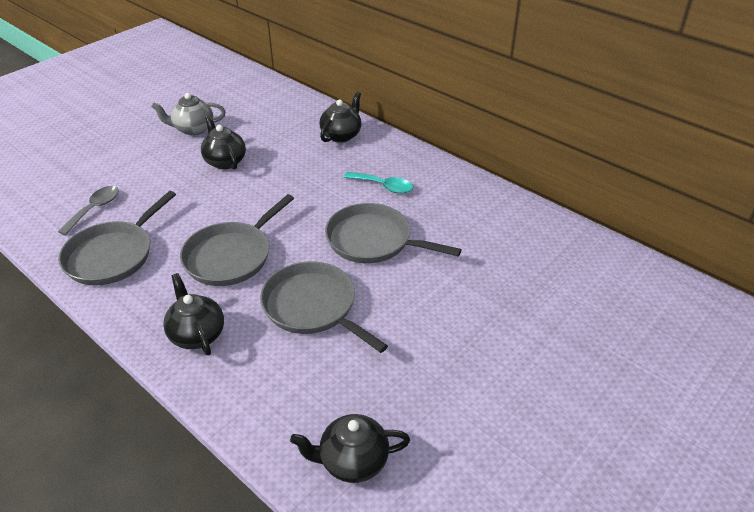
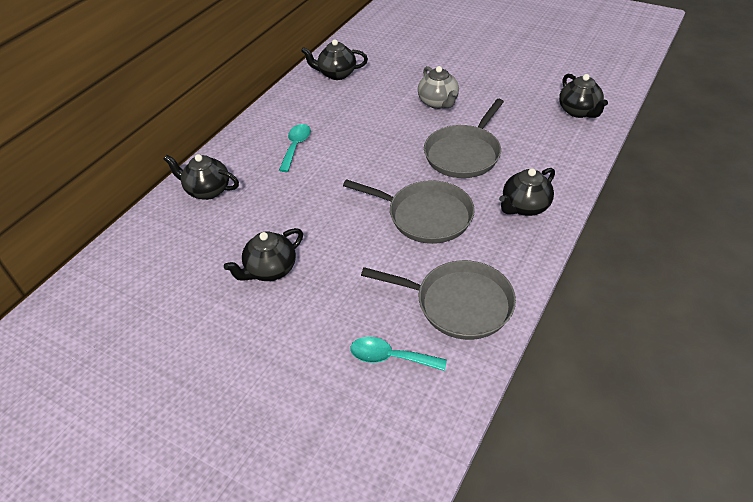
camera: 100 degrees left, 5 degrees up
grey spoon [58,186,119,235] -> turquoise spoon [350,337,447,371]
grey teapot [151,93,226,135] -> grey teapot moved to [418,66,459,109]
grey pan [325,203,462,263] -> none
none -> black teapot [301,39,368,80]

